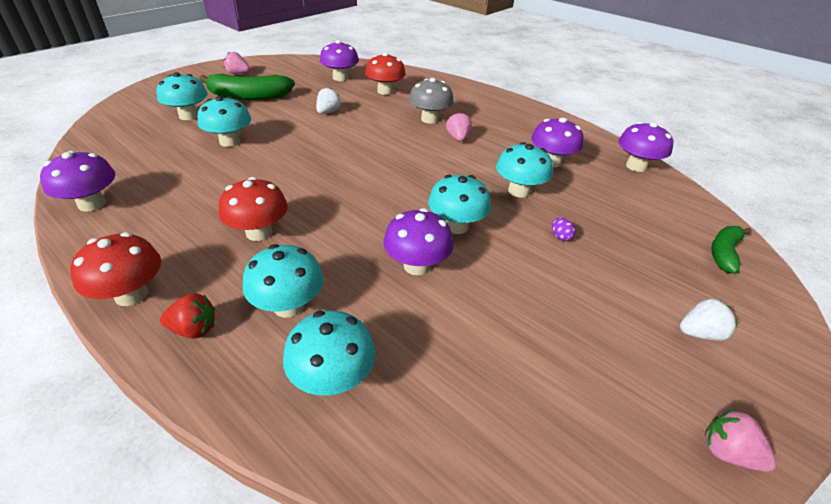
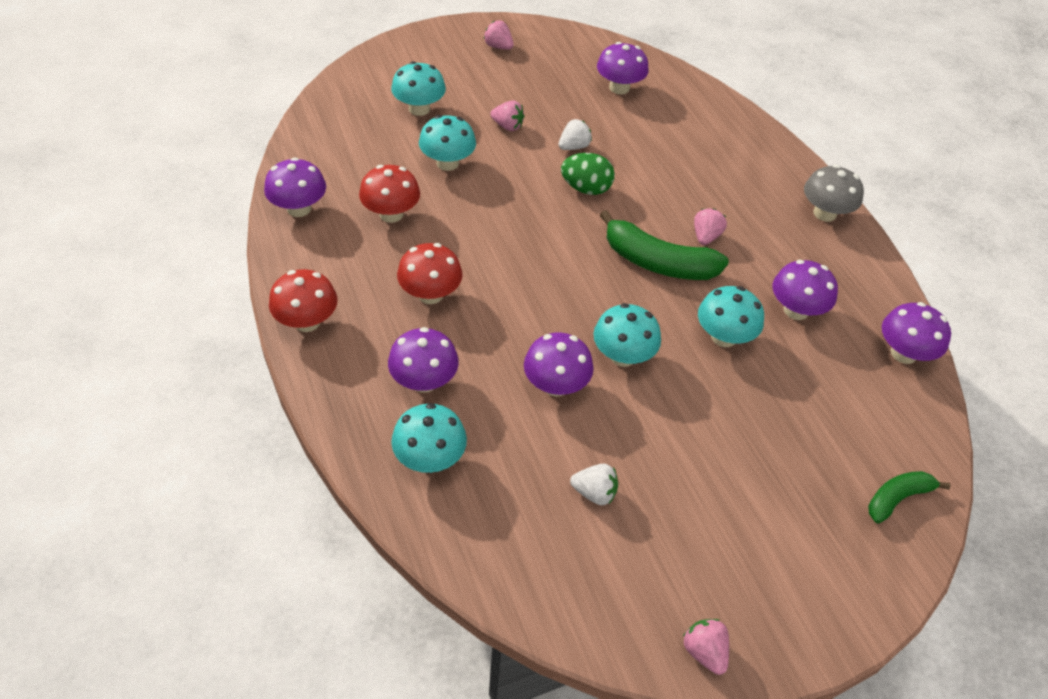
camera: 25 degrees right, 10 degrees up
red strawberry [160,293,215,339] -> none
green banana [199,74,295,100] -> green banana moved to [600,210,729,280]
turquoise mushroom [243,244,324,318] -> purple mushroom [388,327,459,393]
red mushroom [365,52,406,95] -> red mushroom moved to [359,165,420,223]
grey mushroom [409,78,454,124] -> grey mushroom moved to [804,165,864,222]
purple egg [552,217,576,241] -> none
white strawberry [680,299,737,341] -> white strawberry moved to [570,464,618,505]
none -> pink strawberry [490,101,524,131]
none -> green egg [561,153,615,195]

